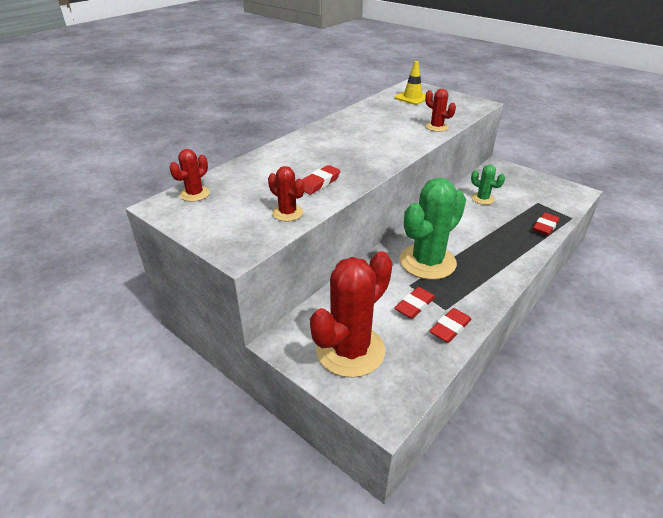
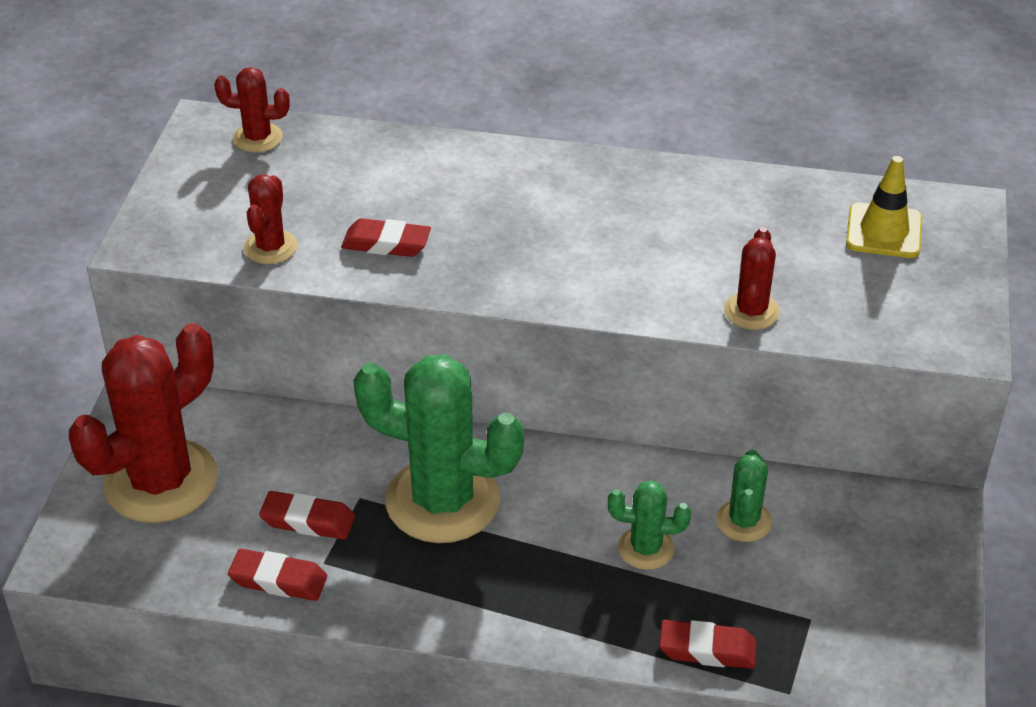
camera: 60 degrees right, 5 degrees up
red cactus [310,251,393,378] -> red cactus turned 60 degrees counterclockwise [69,323,218,523]
none -> green cactus [608,480,691,570]

